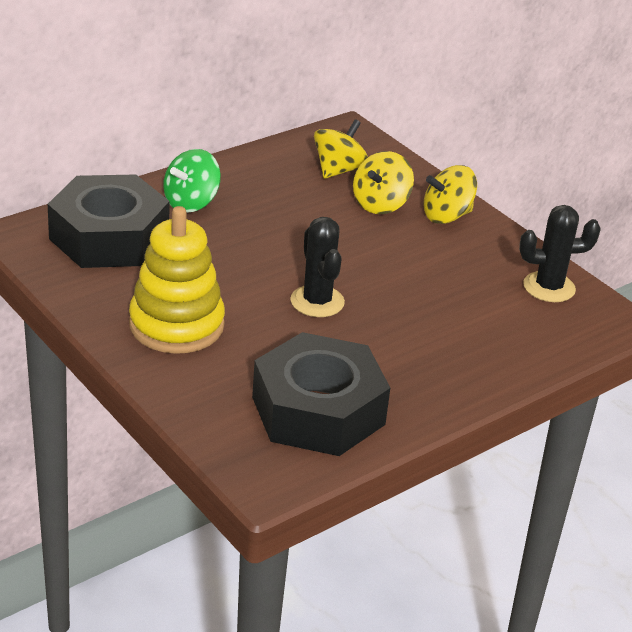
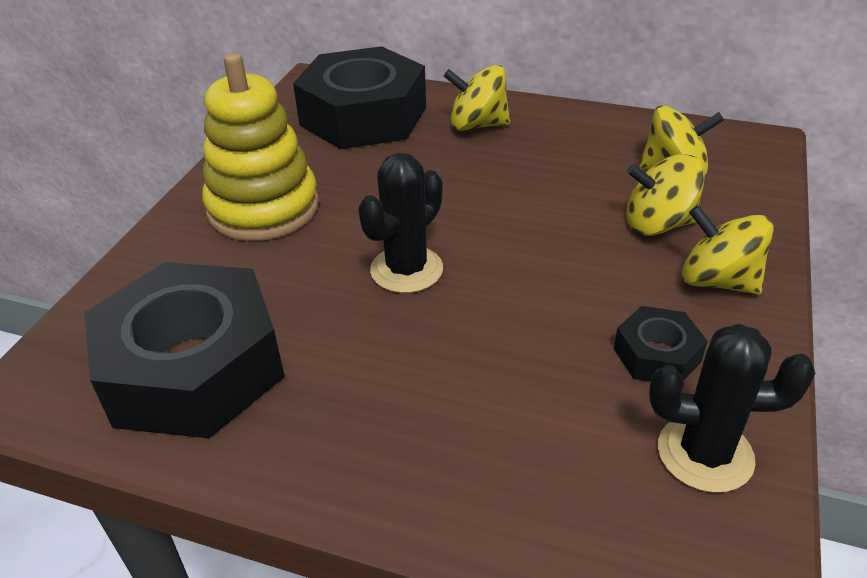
camera: 60 degrees right, 5 degrees up
green spinning top [163,149,221,213] -> yellow spinning top [444,65,510,131]
black cactus [519,205,601,302] -> black cactus turned 45 degrees counterclockwise [649,324,815,493]
none -> black nut [614,306,707,382]

